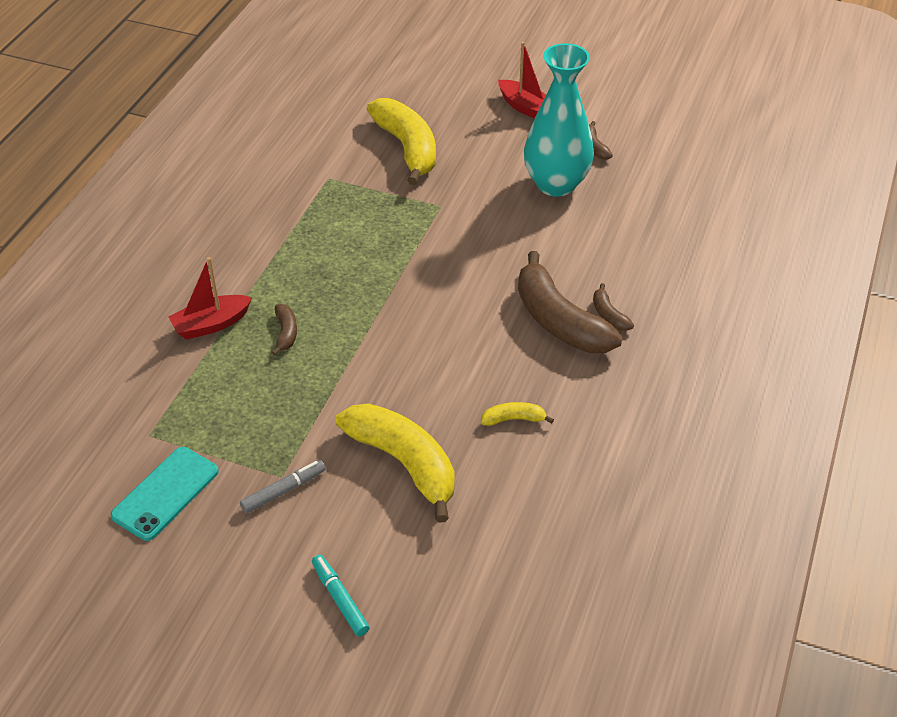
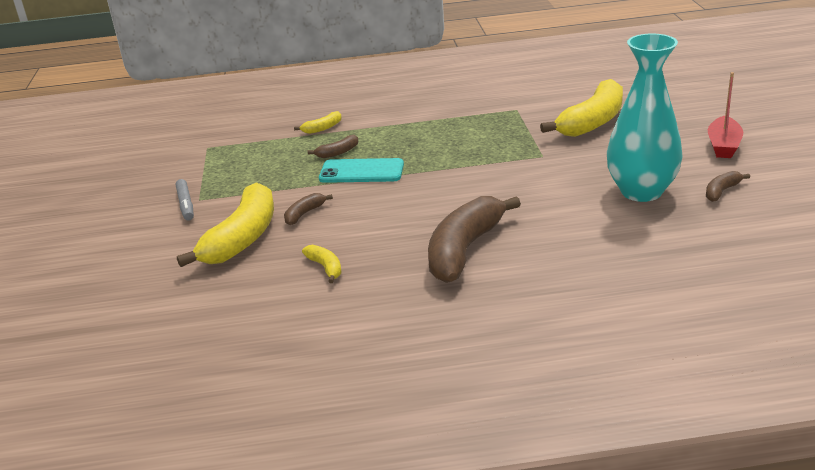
camera: 65 degrees right, 15 degrees down
turquoise phone [110,447,219,541] -> turquoise phone moved to [319,158,404,183]
red boat [169,257,252,340] -> yellow banana [294,111,342,134]
grey marker [240,460,326,514] -> grey marker turned 45 degrees clockwise [176,179,194,221]
turquoise marker [312,555,369,636] -> none
brown banana [593,283,634,331] -> brown banana moved to [284,193,333,225]

